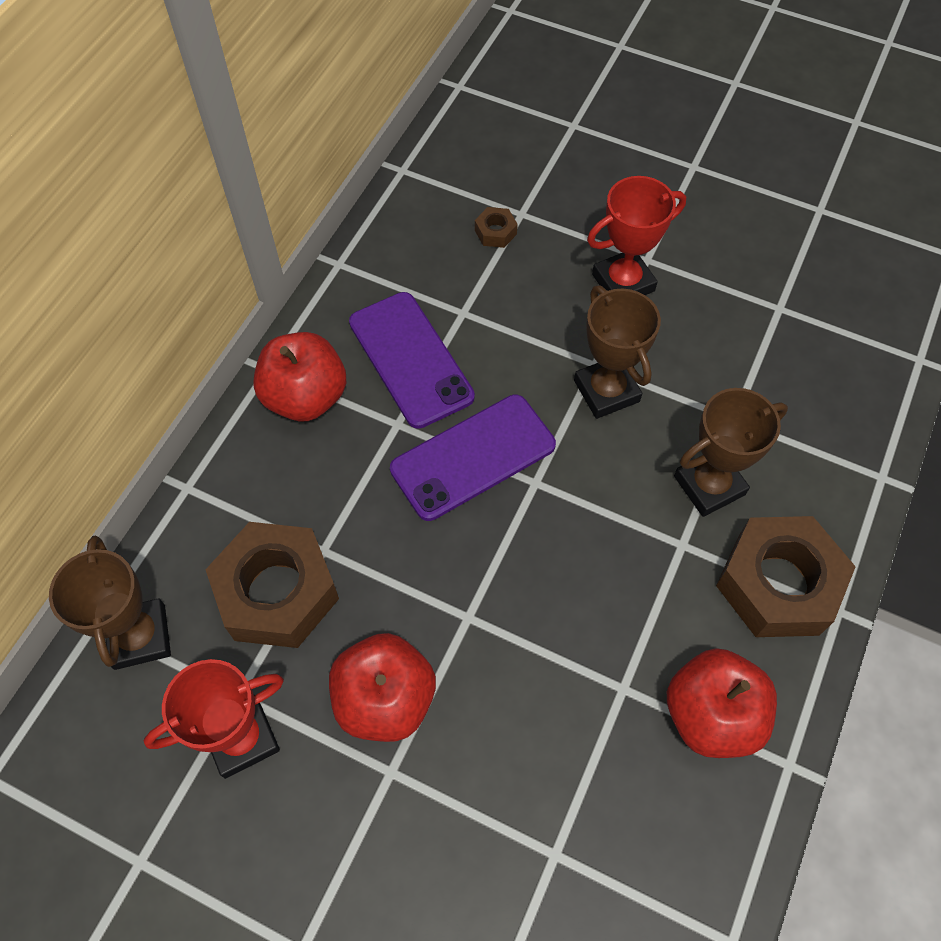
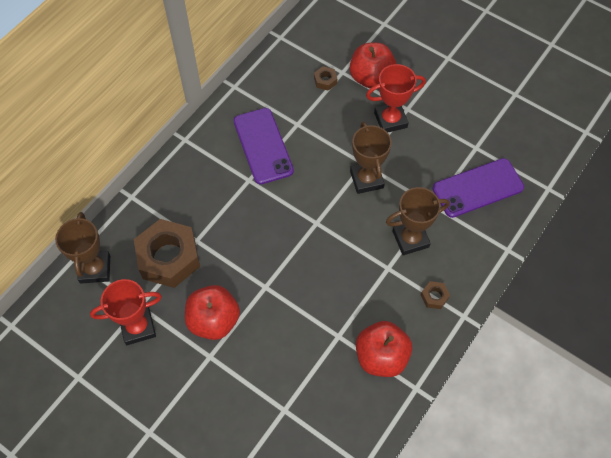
camera: 10 degrees right, 0 degrees up
red apple [253,332,346,421] -> red apple moved to [350,42,397,88]
purple phone [390,395,556,521] -> purple phone moved to [433,158,524,218]
brown nut [716,516,856,637] -> brown nut [421,281,450,309], size x0.41

